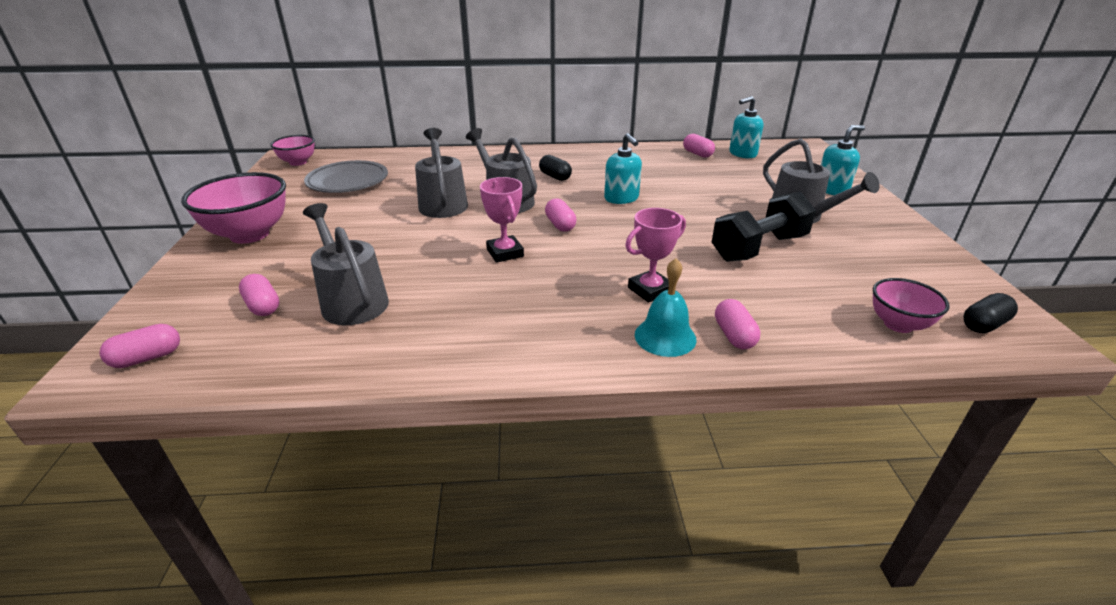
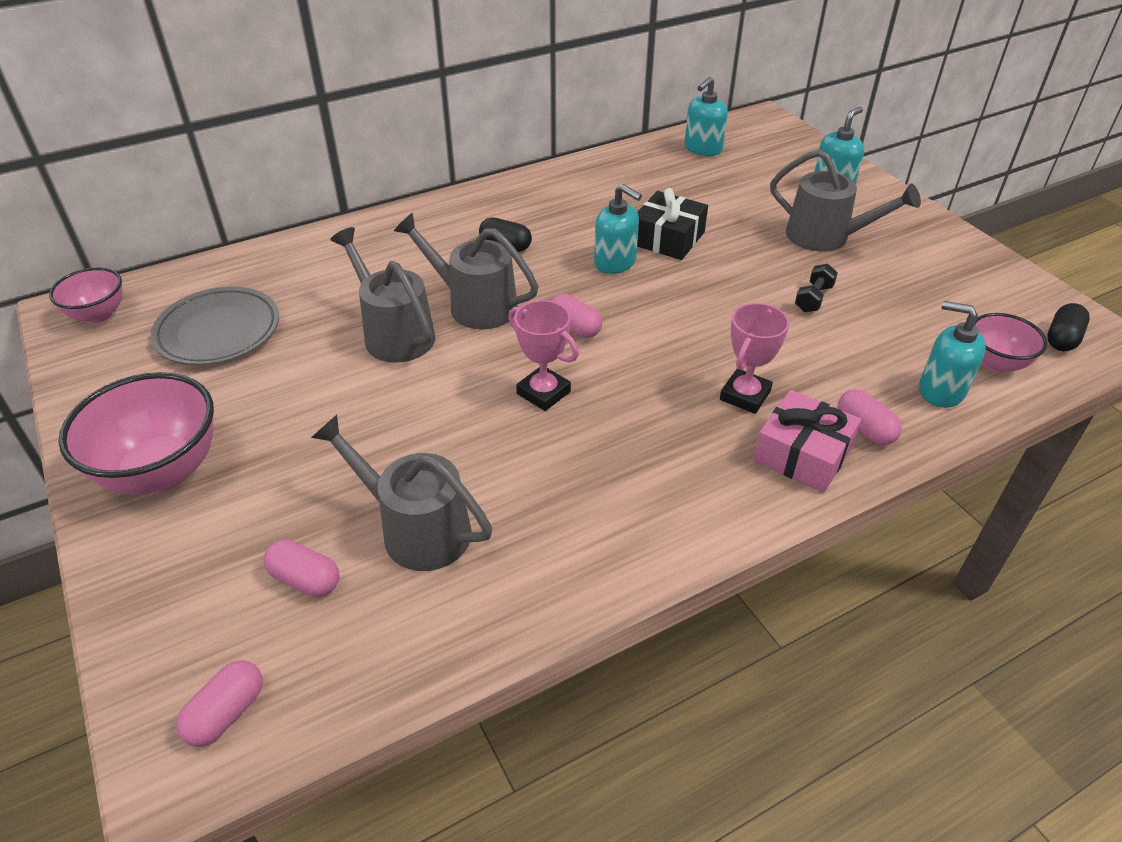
camera: 25 degrees left, 10 degrees up
turquoise bell [635,258,696,357] -> pink gift [753,390,861,493]
pink capsule [683,134,715,158] -> none
black dumbbell [712,191,816,262] -> black dumbbell [795,264,838,312], size x0.46
none -> black gift [637,188,708,260]
none -> turquoise soap dispenser [919,301,986,408]

